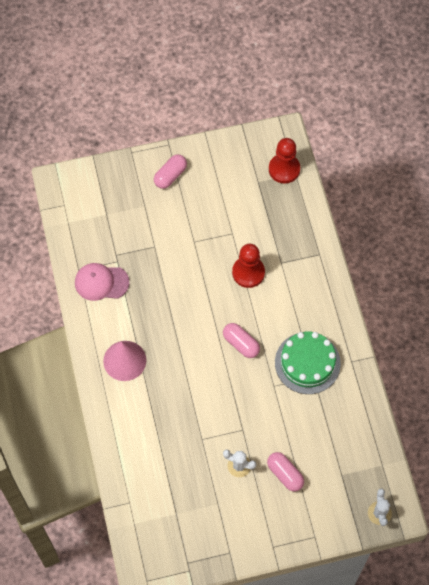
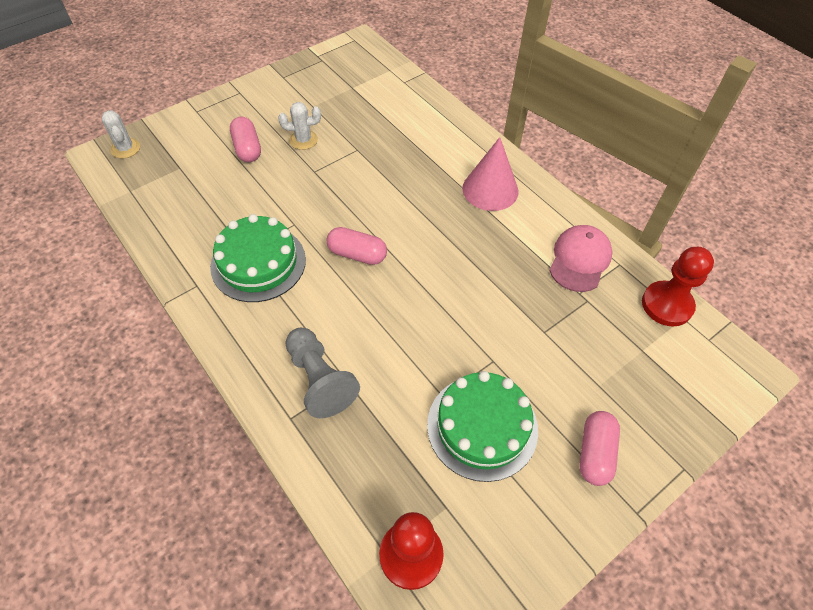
camera: 155 degrees right, 10 degrees down
pink cap [75,263,129,301] -> pink cap turned 45 degrees counterclockwise [549,225,613,292]
red pawn [232,244,265,288] -> red pawn moved to [642,247,714,327]
pink capsule [267,452,304,491] -> pink capsule turned 45 degrees clockwise [230,117,261,162]
none -> grey pawn [286,328,360,418]
none -> green cake [427,371,538,482]

